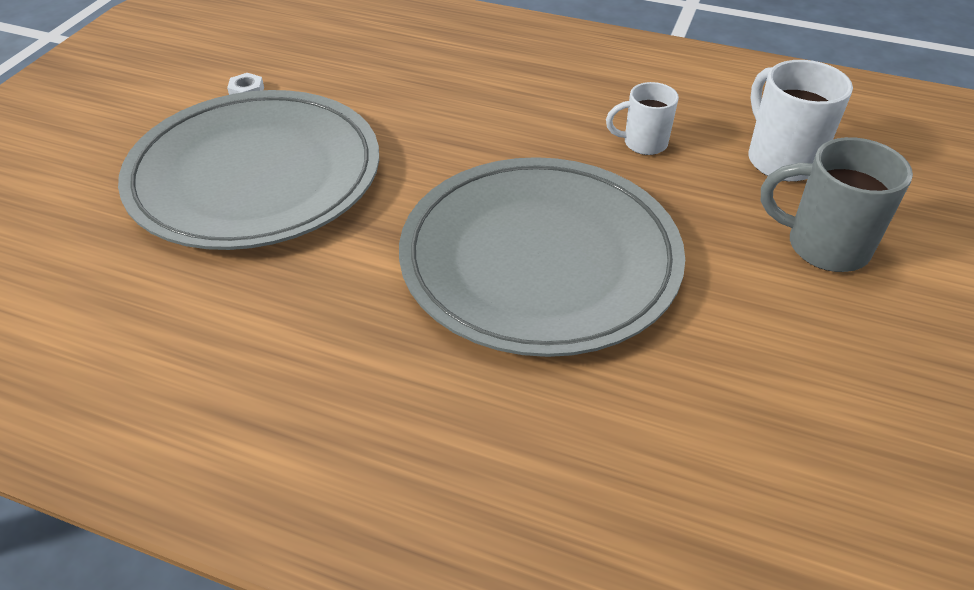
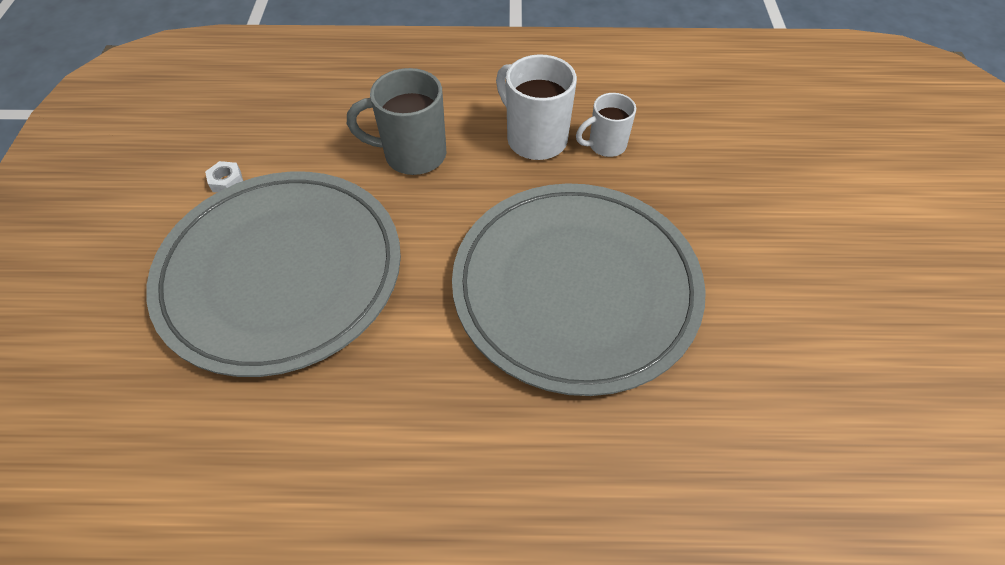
camera: 20 degrees left, 10 degrees up
white mug [748,60,853,182] -> white mug moved to [496,54,577,160]
grey mug [761,137,913,272] -> grey mug moved to [347,68,447,175]

